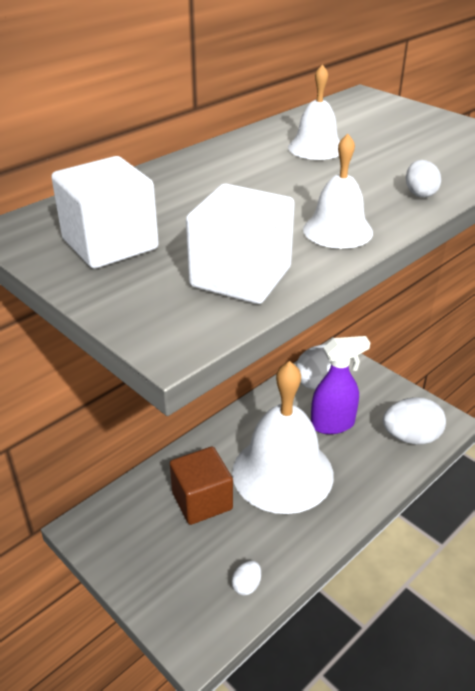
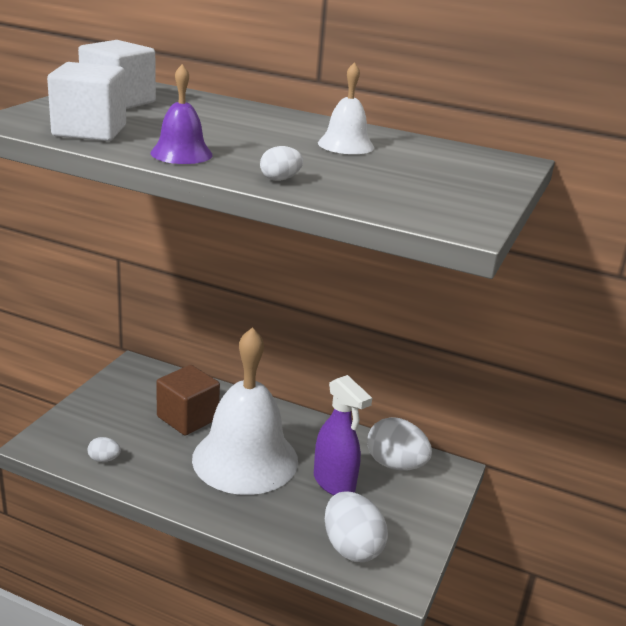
camera: 65 degrees right, 10 degrees down
white bell [303,134,373,249] -> purple bell [150,64,213,164]

